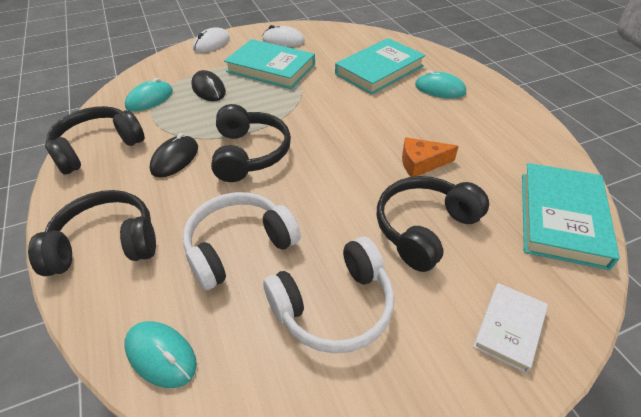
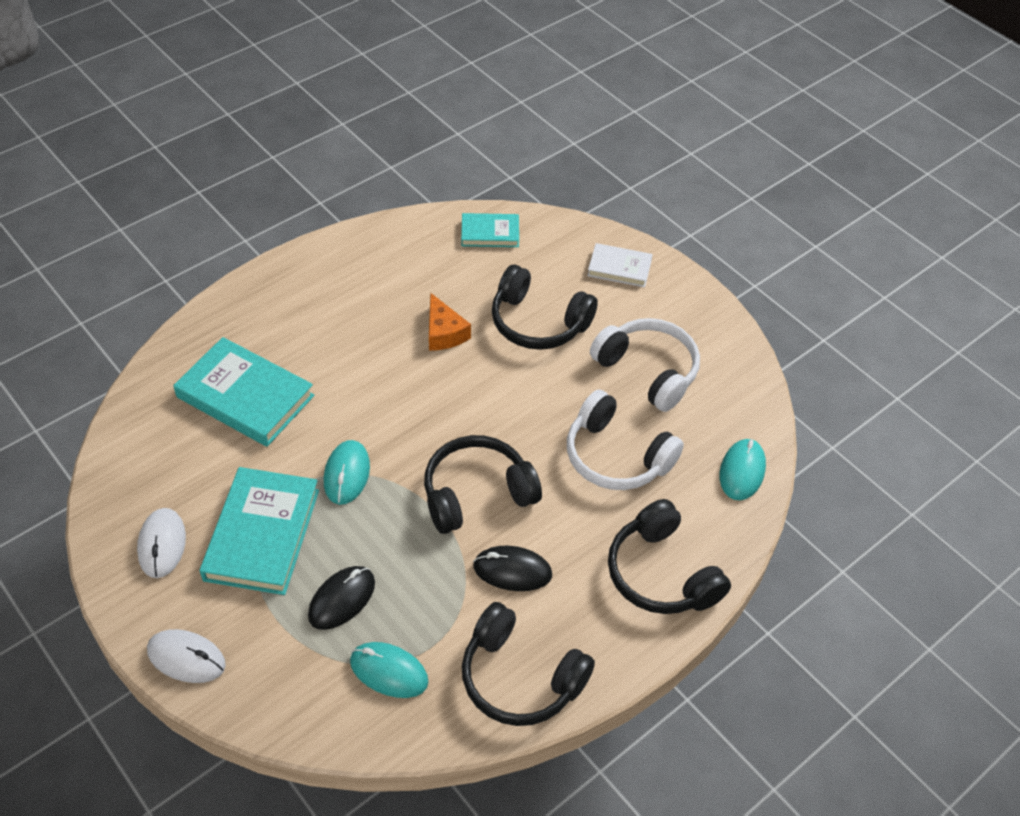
camera: 110 degrees left, 5 degrees up
turquoise mouse [415,71,466,98] -> turquoise mouse moved to [324,440,370,505]
turquoise book [522,163,620,270] -> turquoise book [461,213,519,247], size x0.56

